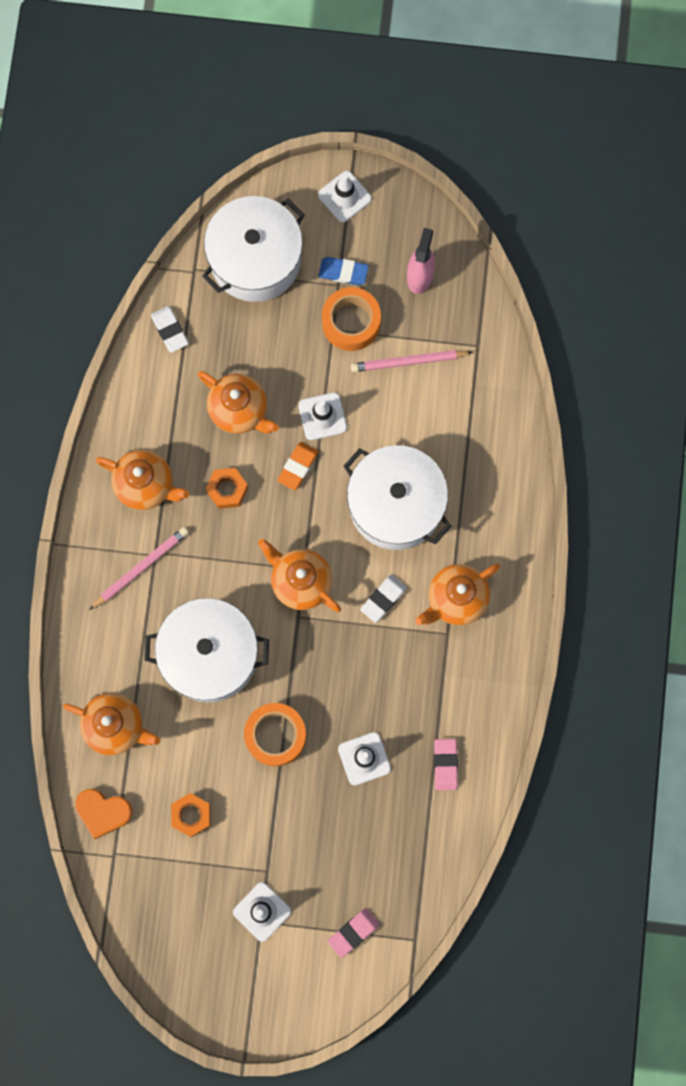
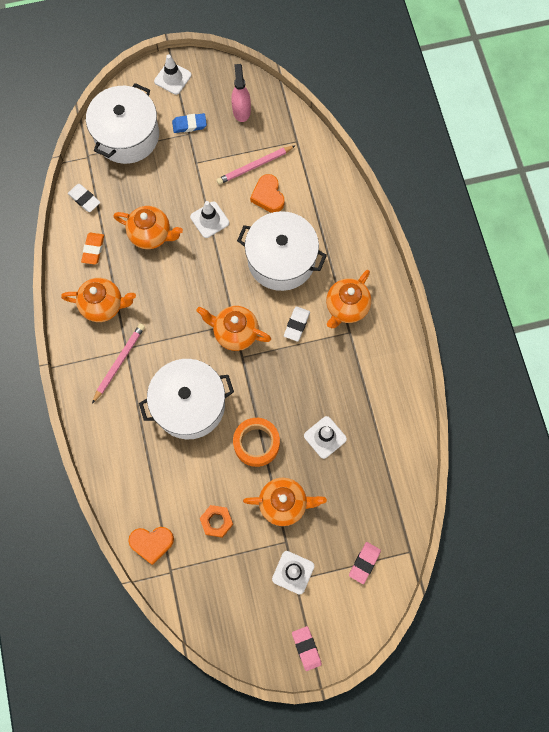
camera: 20 degrees left, 5 degrees down
orange teapot [63,693,160,755] -> orange teapot moved to [243,478,327,526]
orange nut [206,468,248,509] -> none
orange eraser [277,442,319,490] -> orange eraser moved to [81,233,104,264]
orange tape [322,287,381,351] -> none
pink eraser [434,739,458,790] -> pink eraser moved to [292,626,322,671]
none -> orange heart [250,174,284,213]

